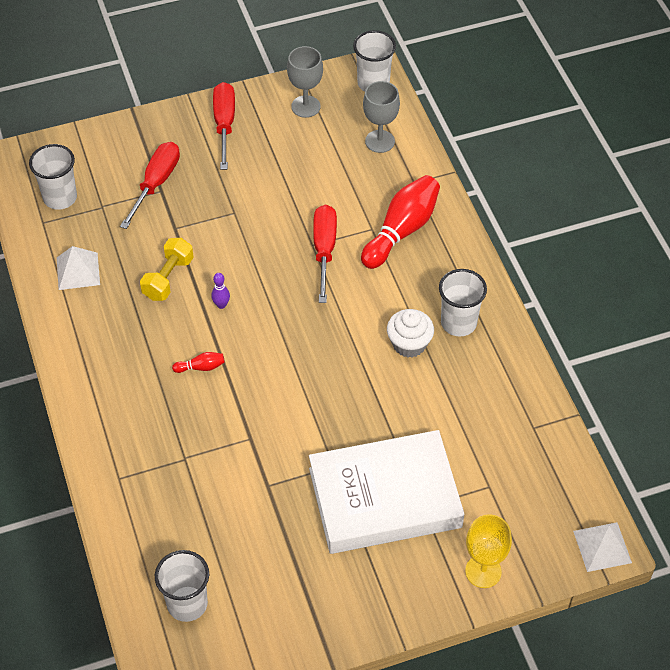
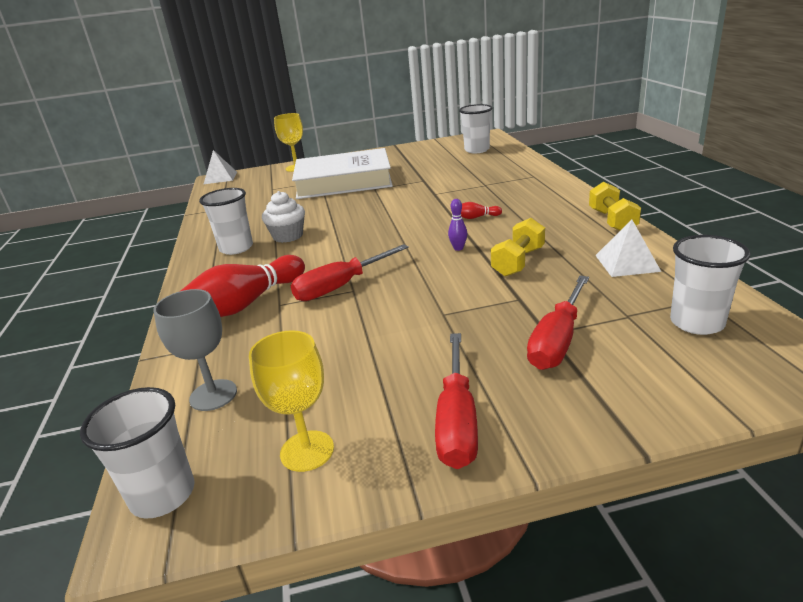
camera: 170 degrees left, 25 degrees down
grey goblet [287,46,323,118] -> yellow goblet [249,330,334,472]
red screwdriver [313,205,337,303] -> red screwdriver turned 45 degrees clockwise [291,244,409,301]
none -> yellow dumbbell [589,182,641,231]

